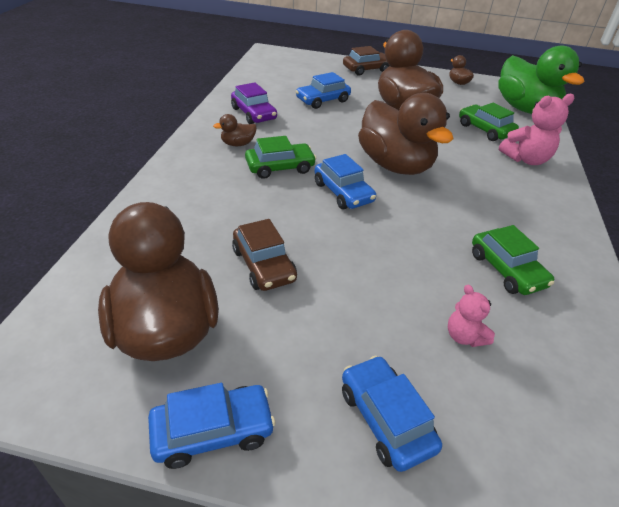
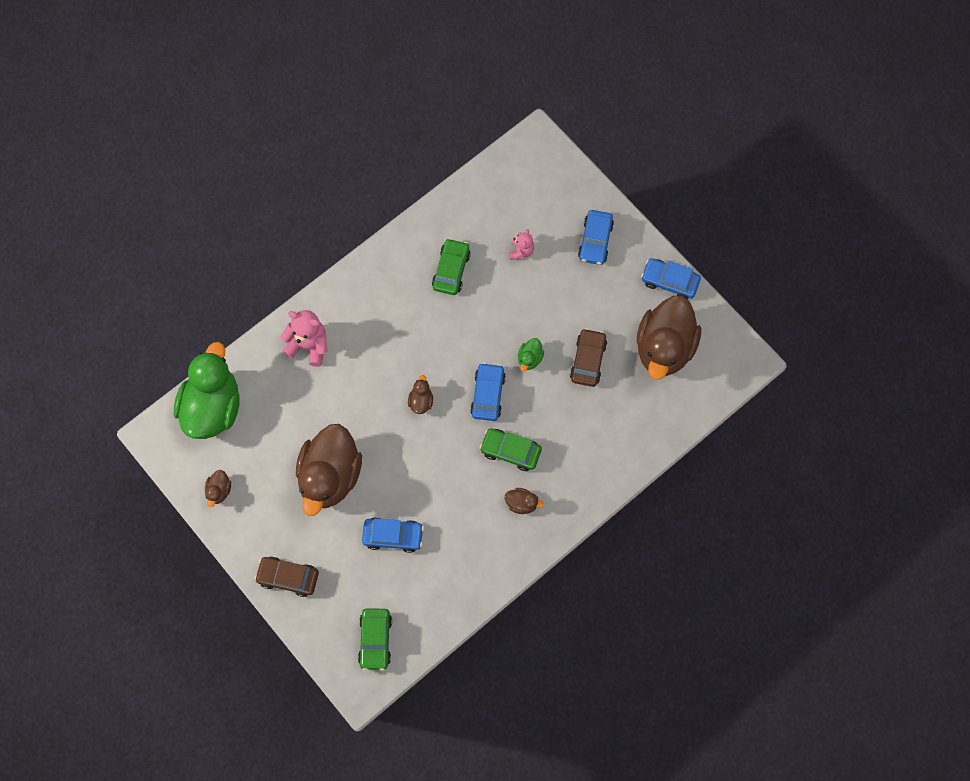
camera: 140 degrees left, 30 degrees up
purple car [231,83,277,124] -> none
brown duck [358,93,453,175] -> brown duck [408,375,433,414], size x0.41
green car [459,103,519,141] -> green car moved to [358,608,392,671]
none -> green duck [518,338,544,371]

